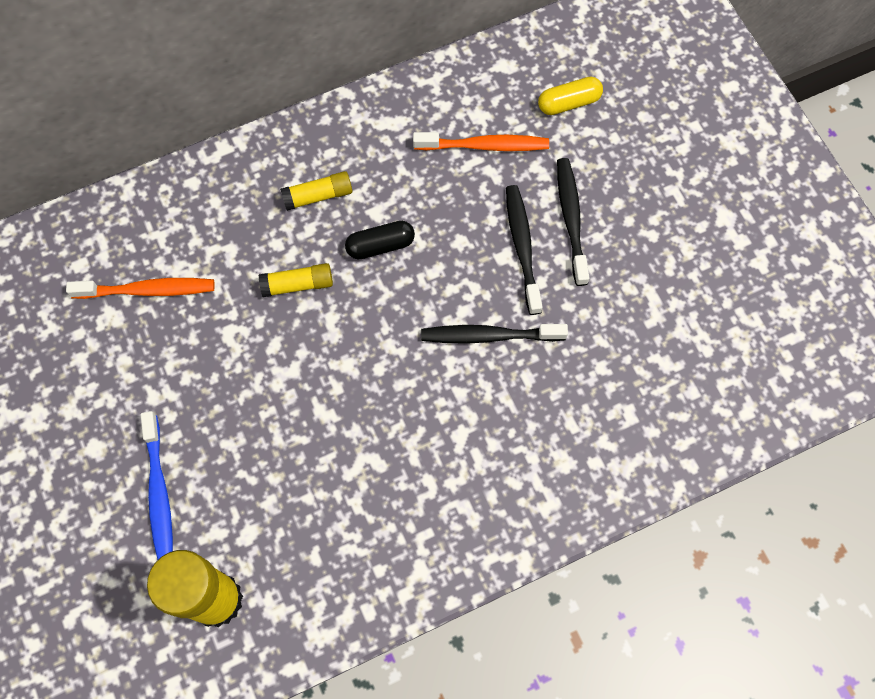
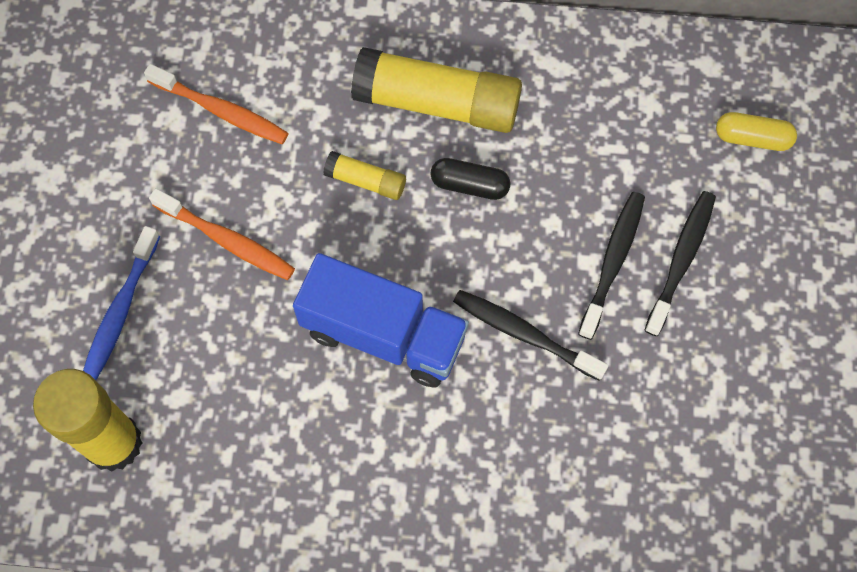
camera: 30 degrees right, 0 degrees up
yellow glue stick [280,171,352,211] -> yellow glue stick [351,47,522,133], size x2.08
orange toothbrush [413,132,549,151] -> orange toothbrush moved to [149,188,295,280]
none -> blue truck [293,253,469,387]

